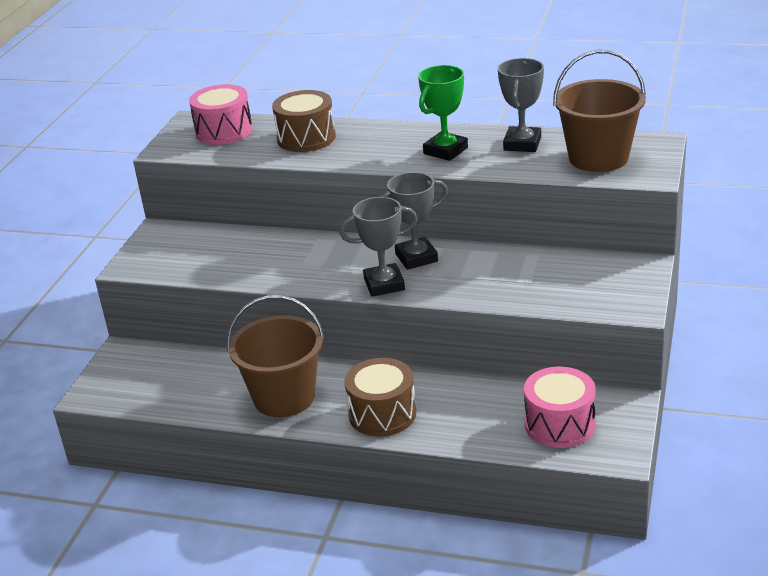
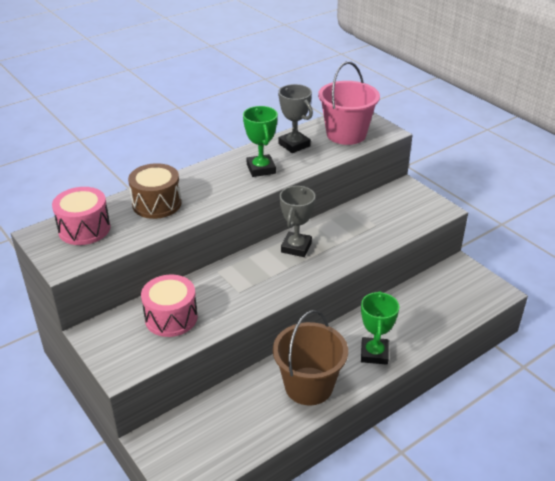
camera: 55 degrees left, 5 degrees up
grey trophy [339,197,418,297] -> none
brown drum [344,358,416,436] -> green trophy [361,291,399,365]
pink drum [524,367,596,448] -> pink drum moved to [141,275,198,337]
brown bucket [553,50,646,172] -> pink bucket [318,61,380,145]

